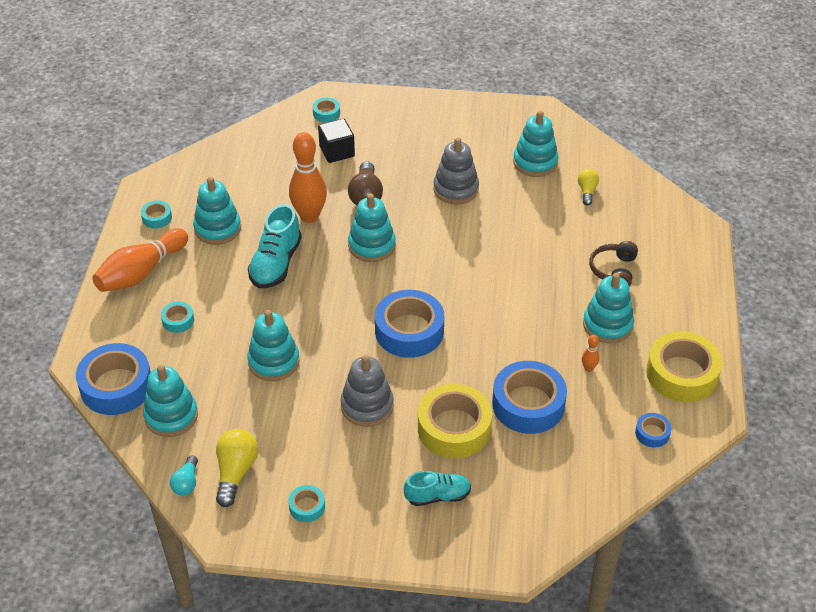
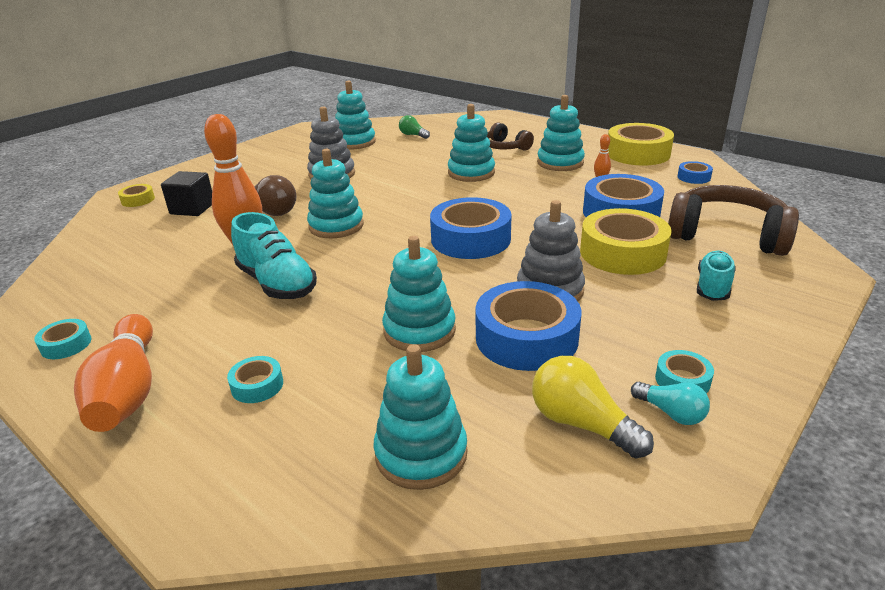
camera: 55 degrees left, 15 degrees down
blue tape [76,343,151,415] -> blue tape moved to [475,281,581,371]
turquoise light bulb [170,455,198,496] -> turquoise light bulb moved to [631,382,710,425]
turquoise stacking toy [193,177,241,245] -> turquoise stacking toy moved to [448,104,495,182]
turquoise tape [312,97,340,122] -> yellow tape [118,184,155,207]
yellow light bulb [578,169,599,206] -> green light bulb [399,115,430,139]
none -> brown headphones [668,185,799,256]

